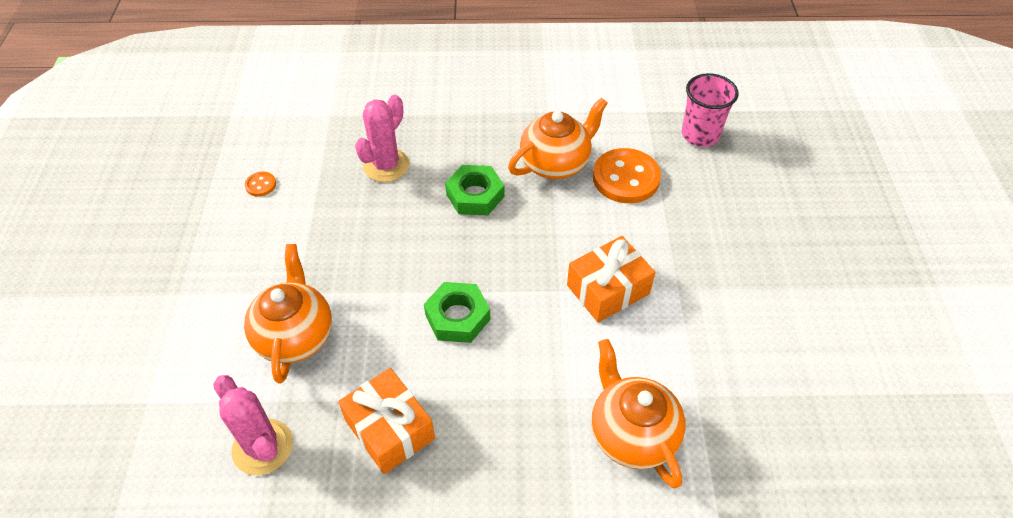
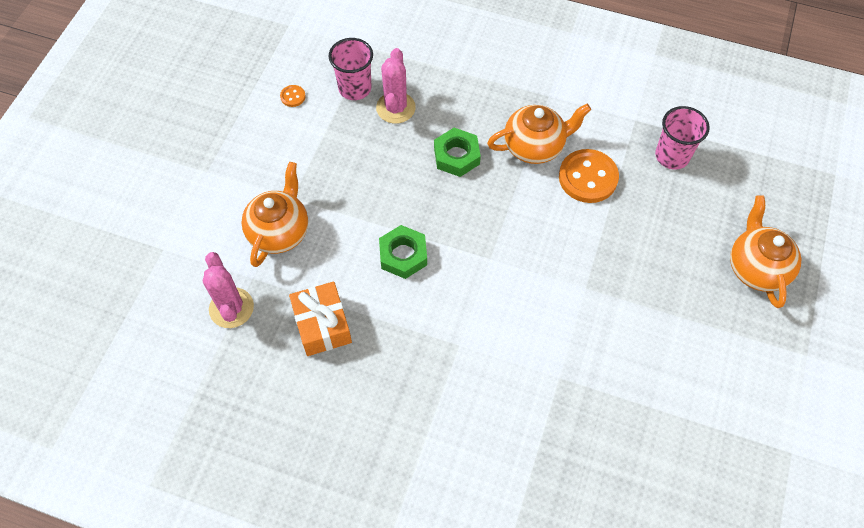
camera: 20 degrees right, 10 degrees up
pink cactus [355,95,410,182] -> pink cactus turned 45 degrees counterclockwise [376,48,416,124]
orange gift [567,236,655,322] -> none
orange teapot [591,339,685,488] -> orange teapot moved to [730,195,801,308]
none -> pink cup [329,38,373,100]

